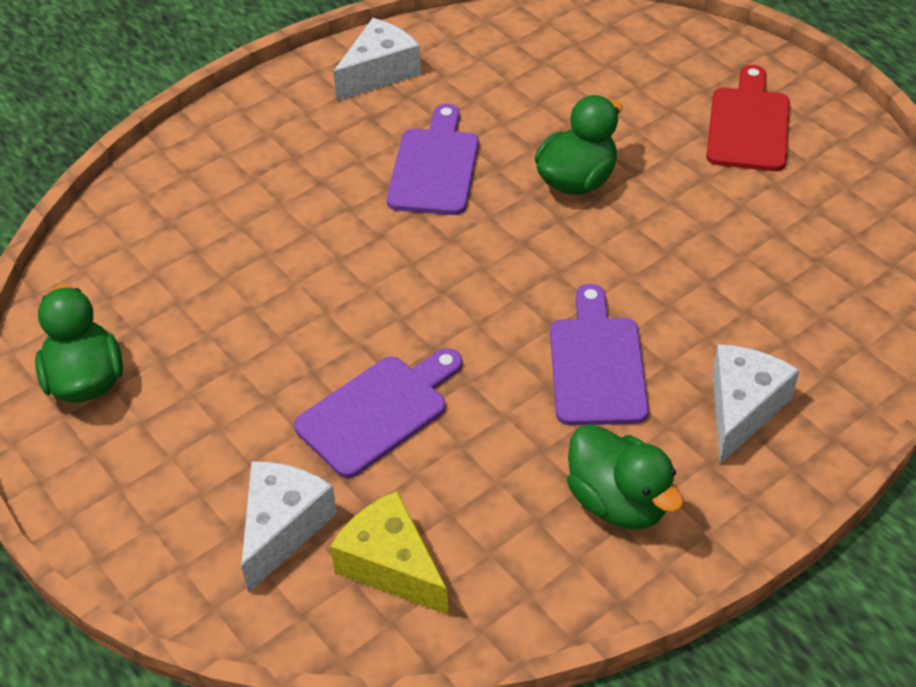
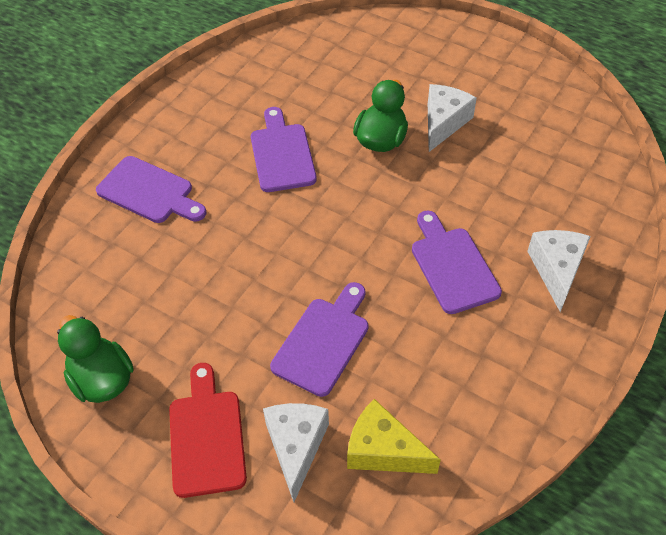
camera: 20 degrees left, 5 degrees up
white cheese [333,18,421,101] -> white cheese moved to [428,84,477,152]
green duck [567,424,684,529] -> none
red cutting board [706,65,790,171] -> red cutting board moved to [169,363,247,498]
none -> purple cutting board [96,156,206,223]

